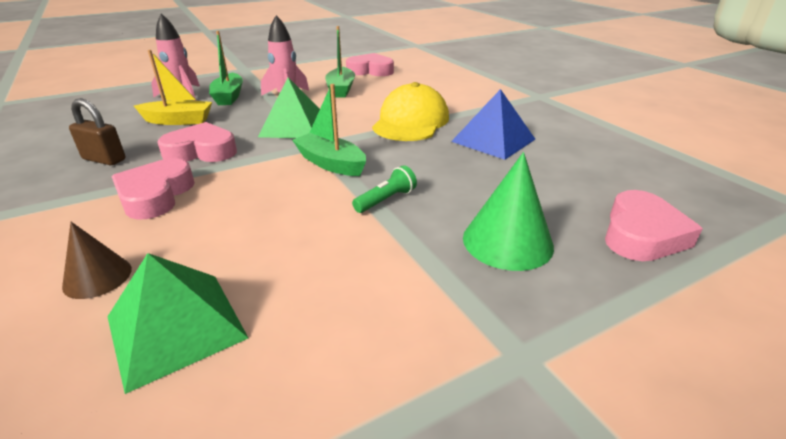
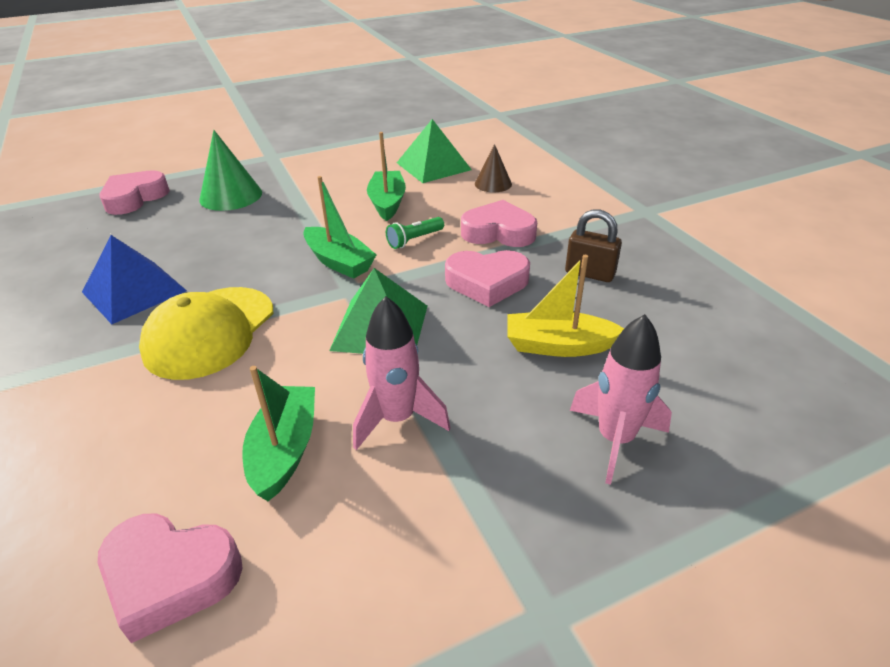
camera: 175 degrees left, 5 degrees up
pink heart [111,158,195,220] -> pink heart turned 90 degrees counterclockwise [461,200,537,247]
green boat [209,31,243,105] -> green boat moved to [367,132,406,221]
green flashlight [352,165,417,213] -> green flashlight moved to [386,217,444,249]

